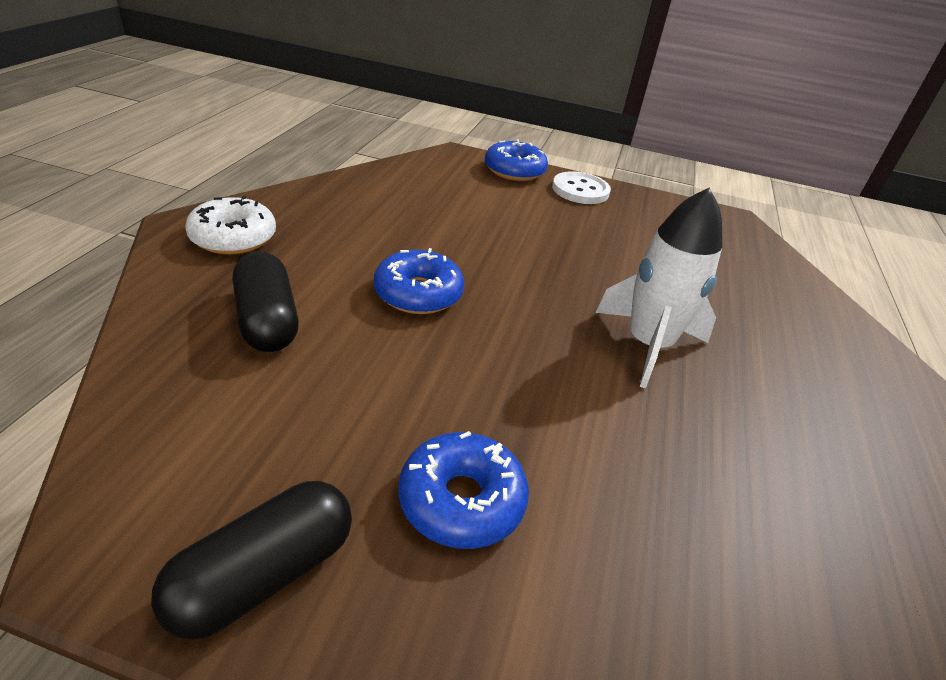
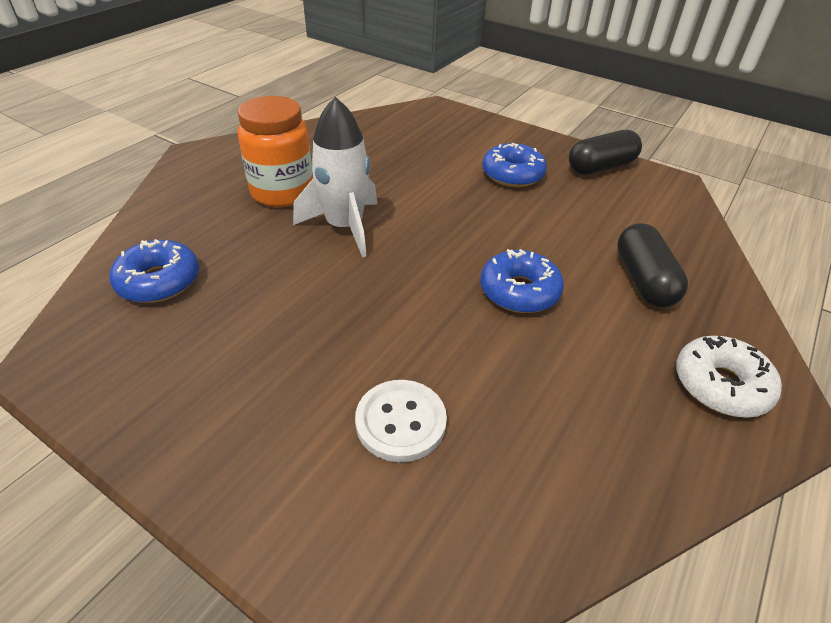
camera: 160 degrees left, 5 degrees up
blue donut [485,139,548,181] -> blue donut moved to [109,239,199,303]
white button [552,171,611,204] -> white button moved to [355,380,447,462]
none -> orange jar [238,96,313,207]

